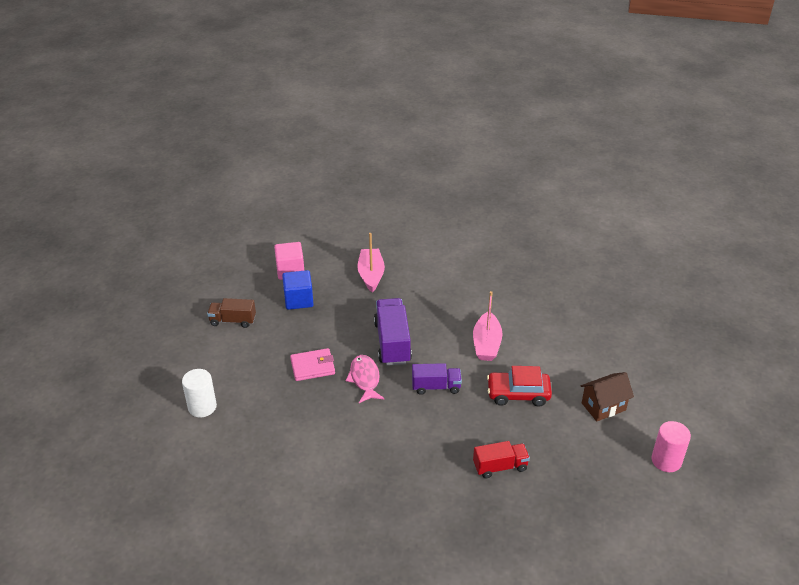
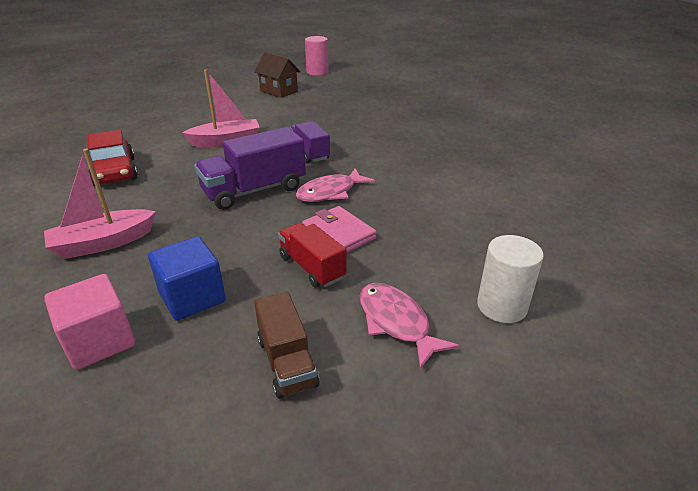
camera: 115 degrees left, 5 degrees down
red truck [473,441,530,478] -> red truck moved to [278,223,347,288]
red car [487,366,552,407] -> red car moved to [88,130,138,186]
none -> pink fish [360,283,459,369]

